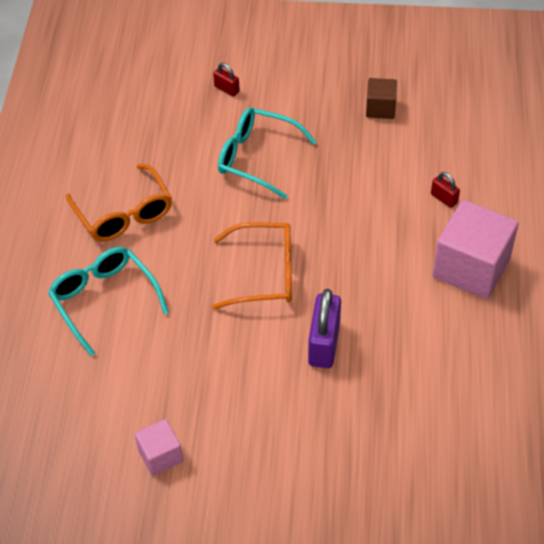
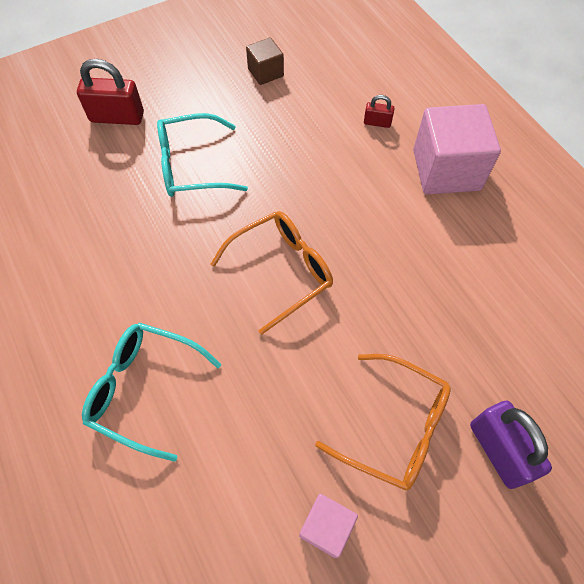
camera: 35 degrees left, 10 degrees up
orange glasses [66,164,172,242] -> orange glasses moved to [315,354,451,491]
red padlock [213,63,240,97] -> red padlock [77,59,144,125], size x1.96
purple padlock [308,289,341,368] -> purple padlock moved to [470,401,552,489]

